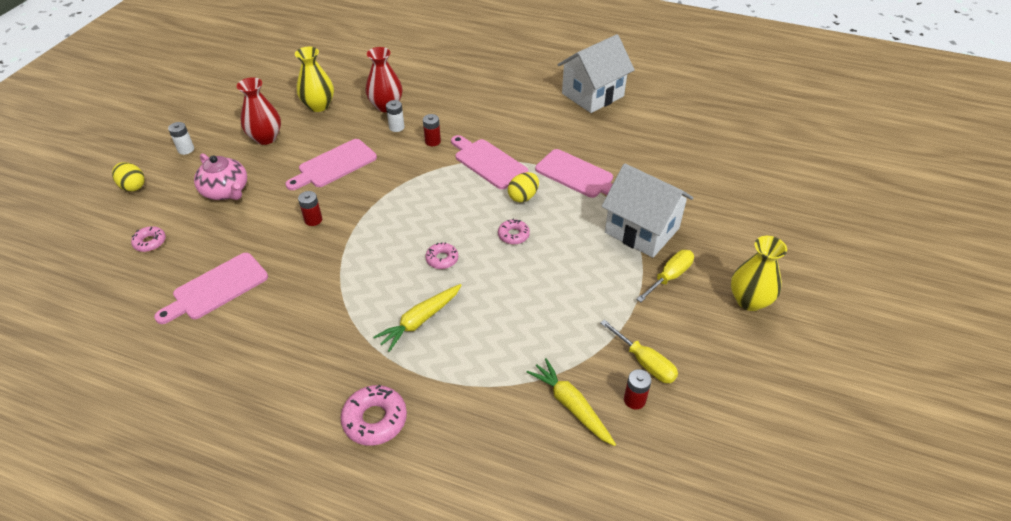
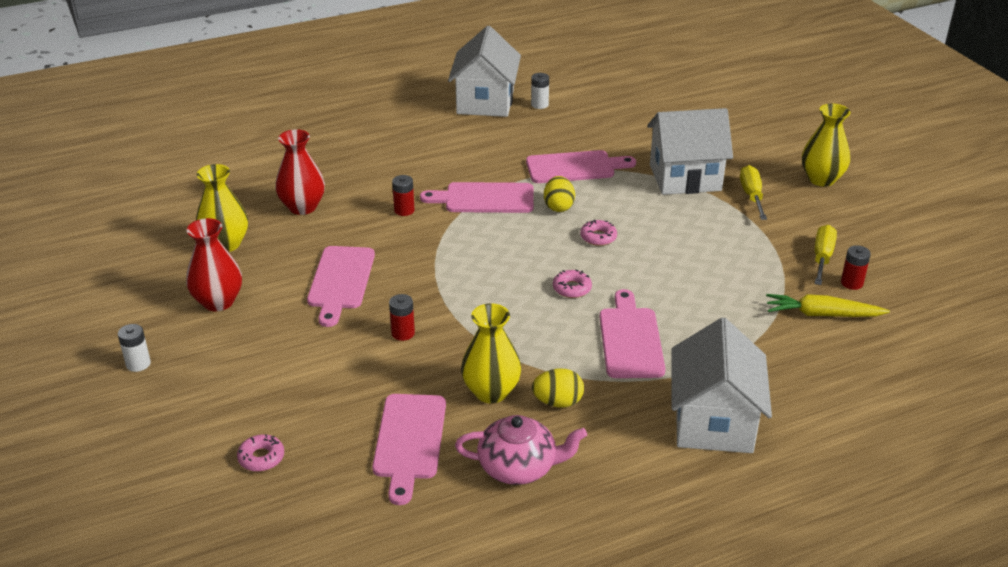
camera: 45 degrees left, 10 degrees down
yellow egg [112,162,145,191] -> yellow egg moved to [532,368,584,408]
pink teapot [194,153,247,200] -> pink teapot moved to [455,415,587,485]
pink donut [341,385,407,446] -> white house [672,318,772,453]
yellow carrot [373,284,462,352] -> pink cutting board [600,289,666,378]
white battery [386,100,405,132] -> white battery moved to [531,73,549,109]
yellow screwdriver [600,319,678,383] -> yellow screwdriver turned 75 degrees counterclockwise [815,225,837,285]
none -> yellow vase [461,303,521,403]

